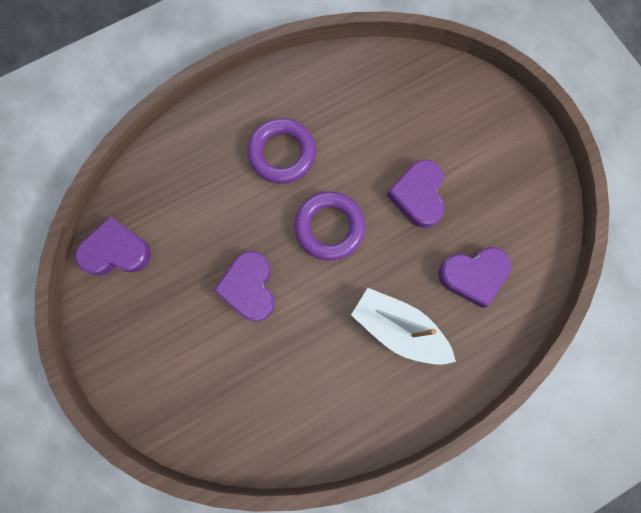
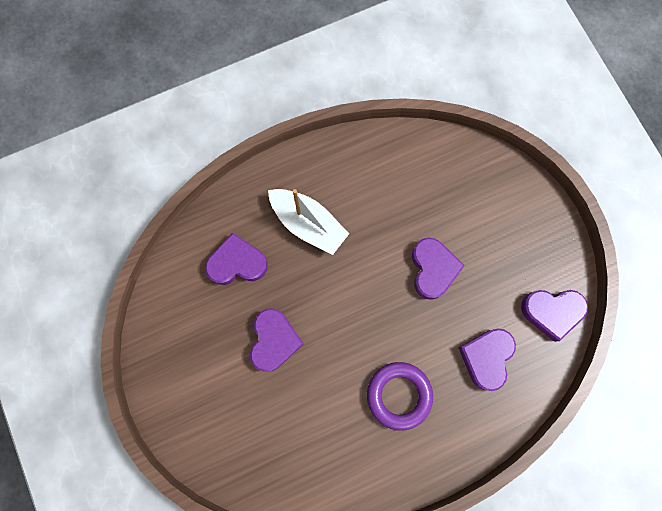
camera: 175 degrees left, 0 degrees up
purple ring [294,191,365,261] -> none
none -> purple heart [458,328,516,391]

